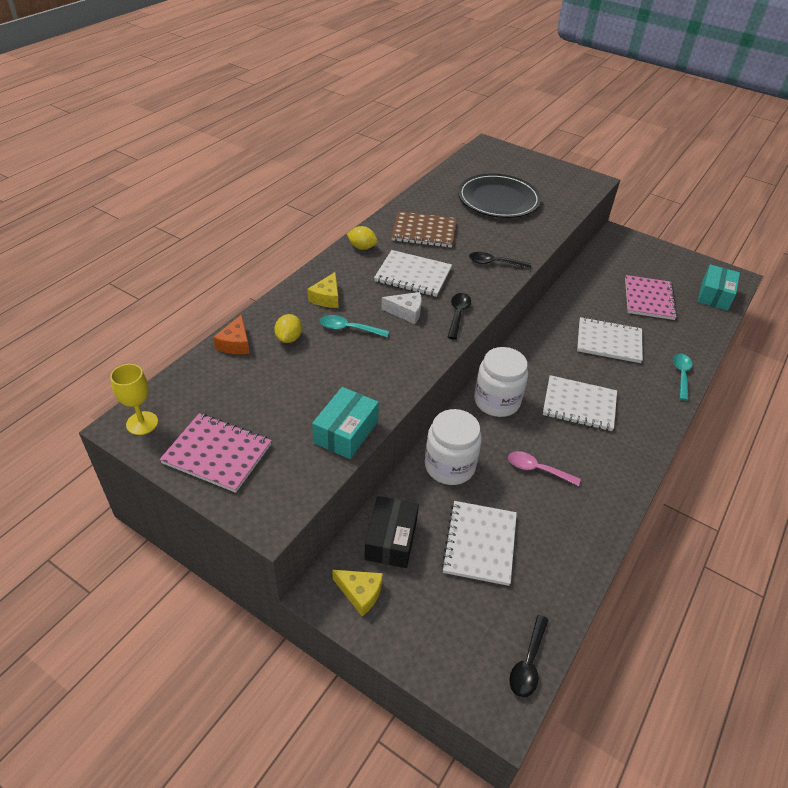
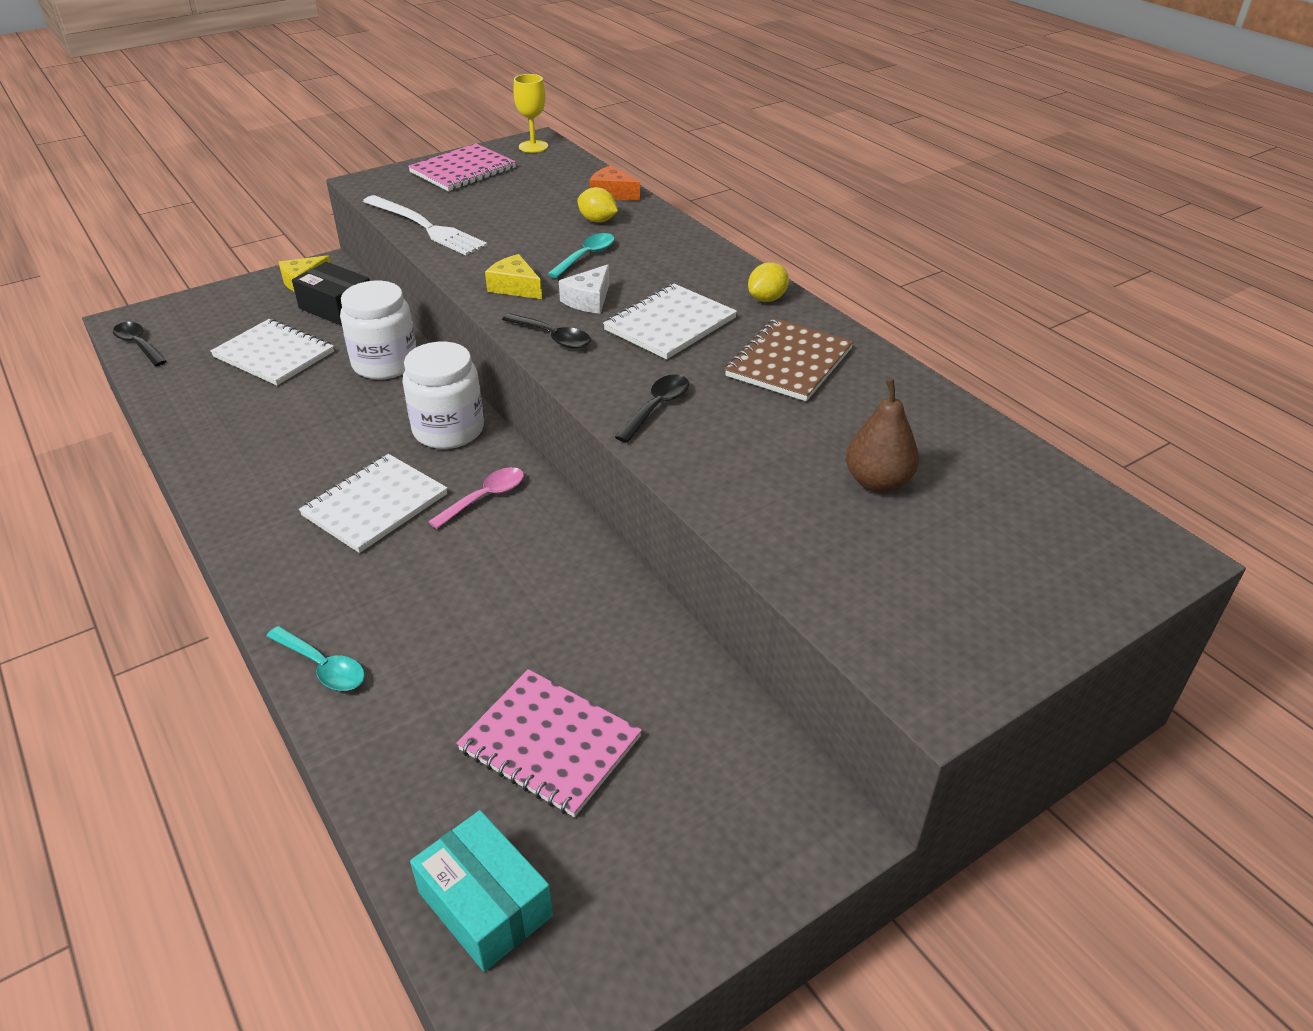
camera: 115 degrees right, 5 degrees down
yellow cheese [307,272,338,308] -> yellow cheese moved to [485,254,542,299]
turquoise box [312,387,379,459] -> white fork [363,195,488,255]
black plate [458,174,541,218] -> brown pear [846,378,919,493]
pink spoon [508,451,581,486] -> pink spoon moved to [428,467,524,529]
white notebook [577,317,643,363] -> none

